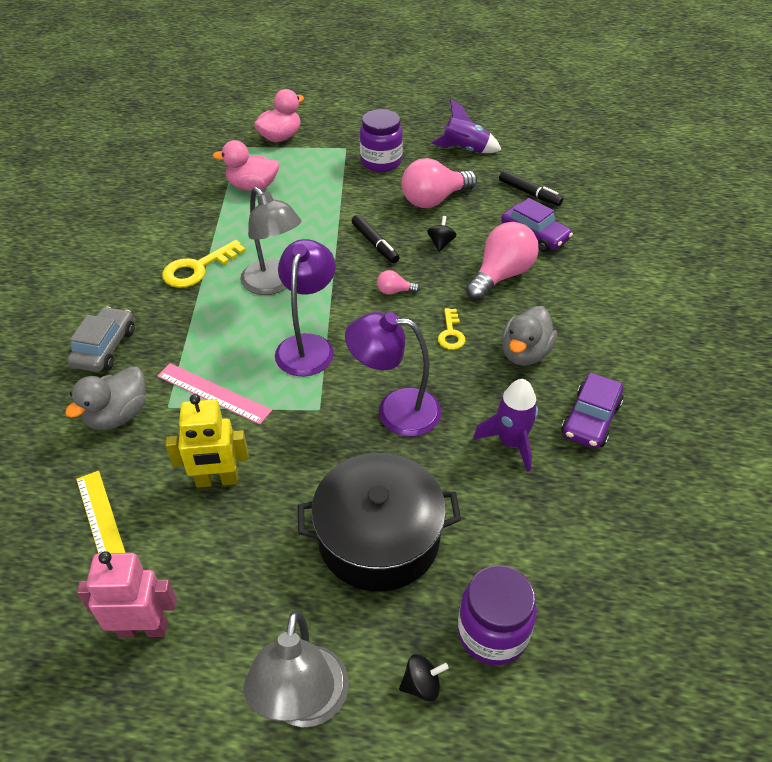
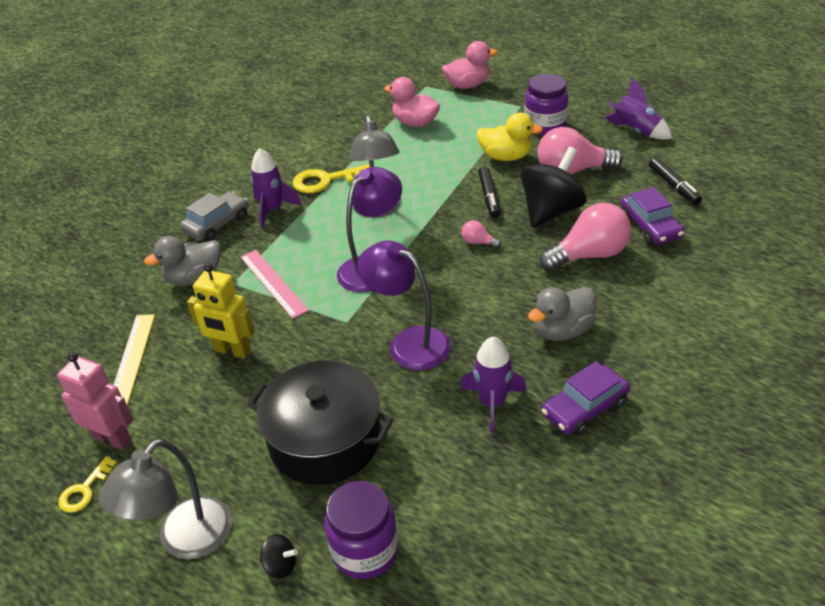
camera: 30 degrees right, 5 degrees down
black spinning top [427,216,457,252] -> black spinning top [520,147,587,228], size x2.37
yellow key [438,308,466,350] -> yellow key moved to [59,456,117,513]
none -> purple rocket [250,148,302,228]
none -> yellow duck [477,113,543,161]

